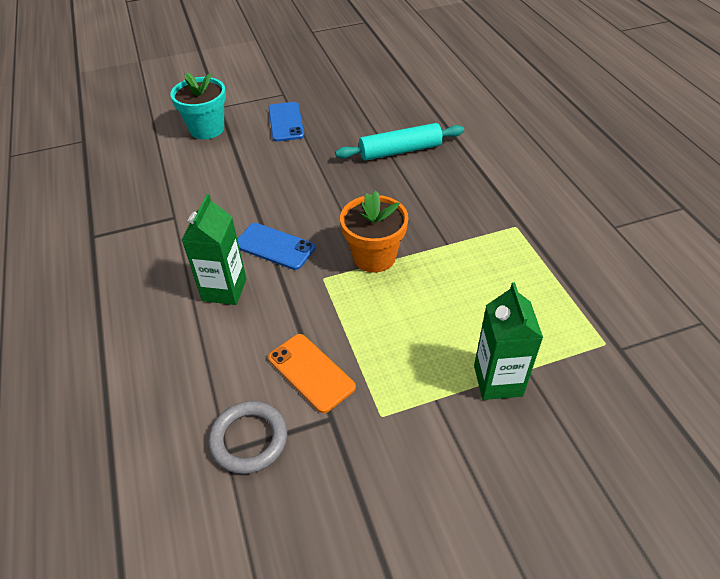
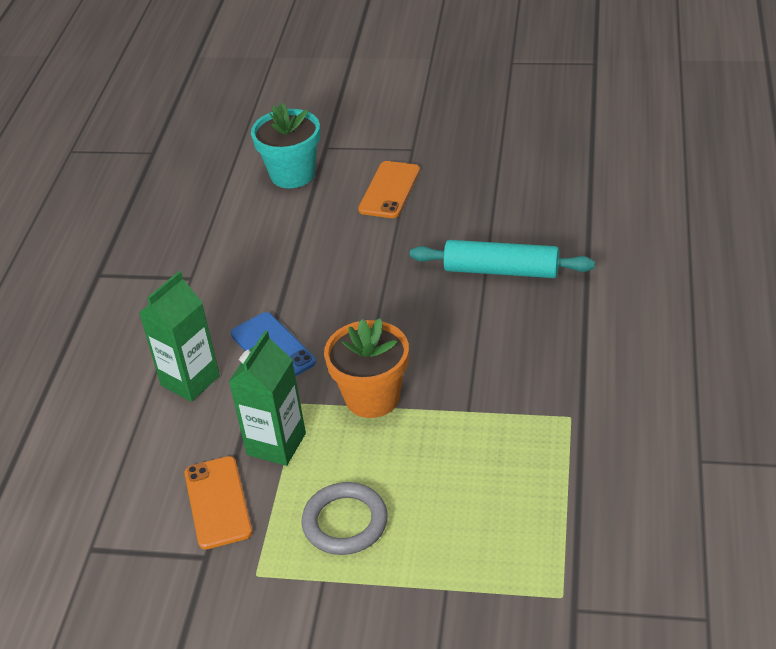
camera: 30 degrees right, 5 degrees down
grey ring [209,401,287,474] -> grey ring moved to [302,482,388,555]
blue phone [268,102,304,142] -> orange phone [358,161,420,218]
green carton [474,282,543,400] -> green carton moved to [229,330,306,466]

